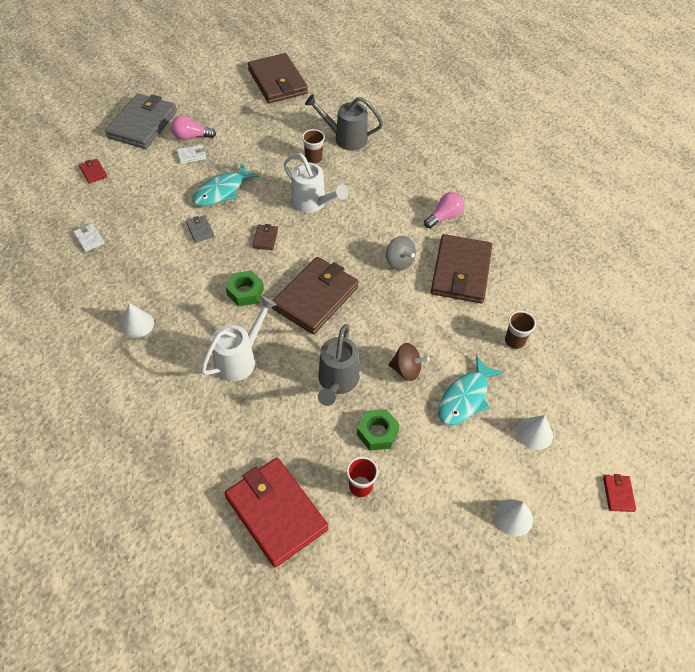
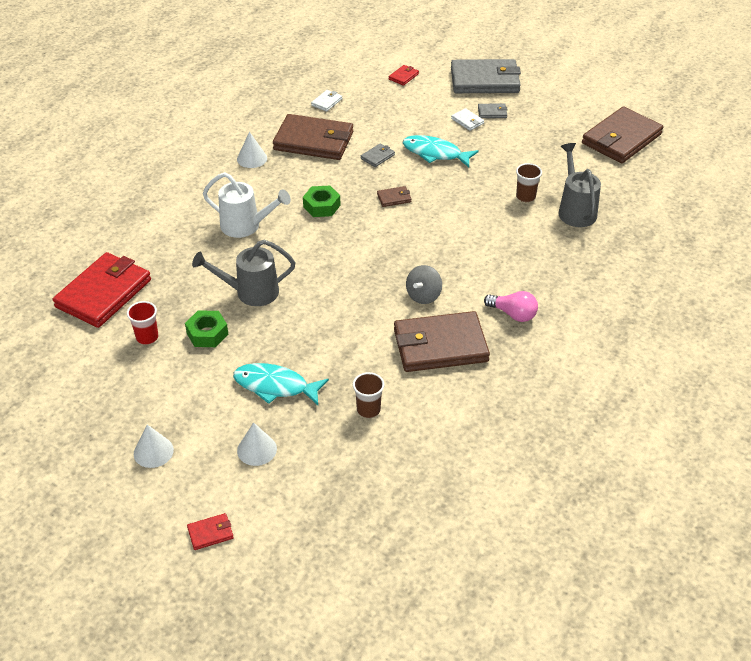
camera: 70 degrees right, 10 degrees down
pink light bulb [171,115,216,140] -> grey wallet [478,103,507,118]
brown wallet [272,257,359,334] -> brown wallet moved to [273,114,353,160]
white watering can [284,153,348,213] -> none
brown spinning top [389,343,430,381] -> none

